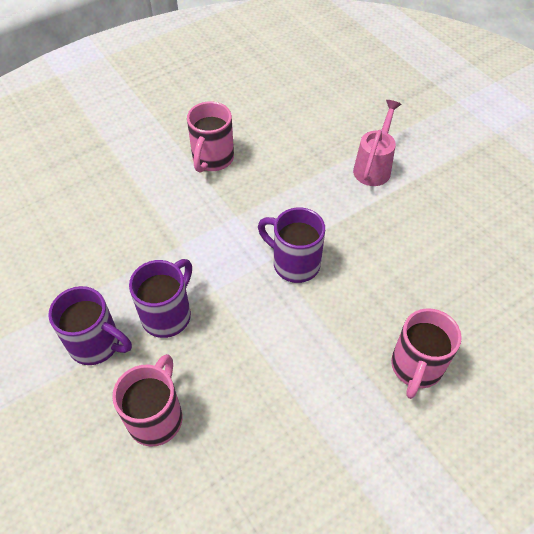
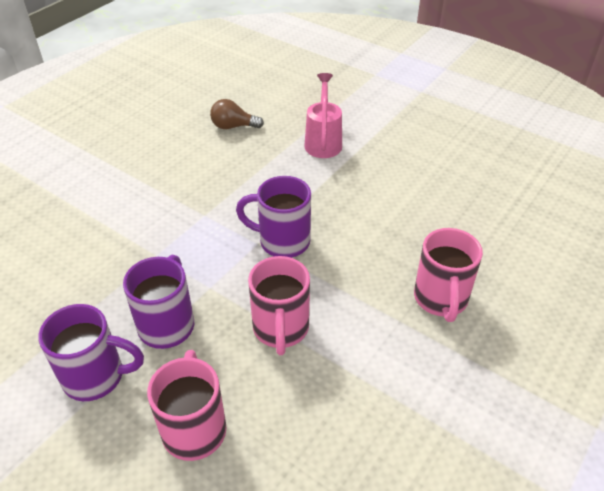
camera: 20 degrees left, 10 degrees down
pink mug [187,101,234,173] -> pink mug moved to [248,256,310,355]
none -> brown light bulb [210,99,264,129]

